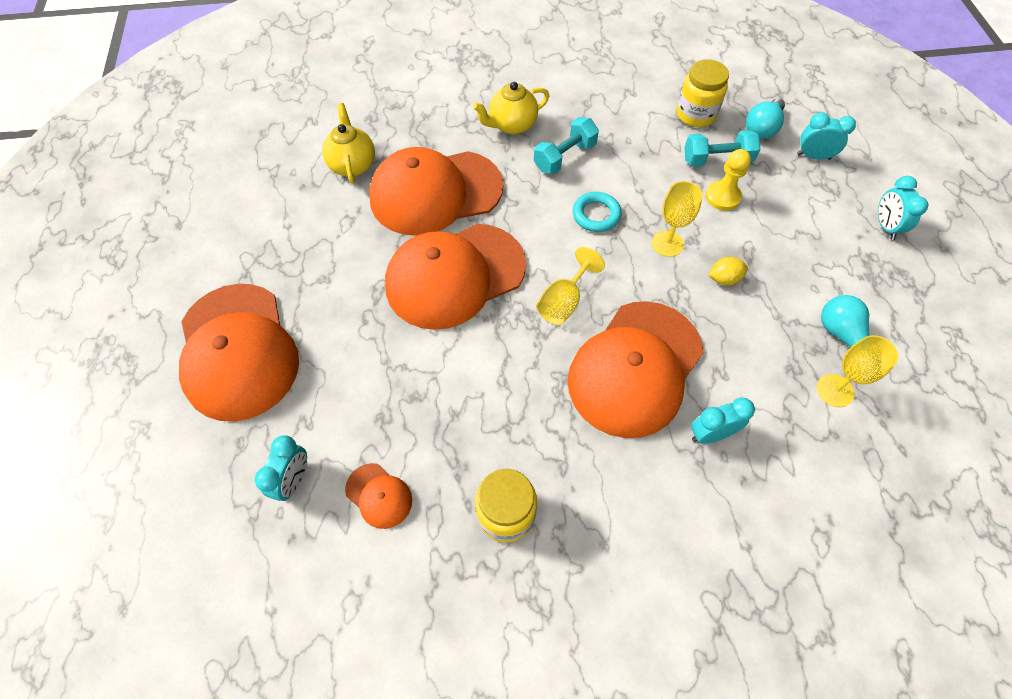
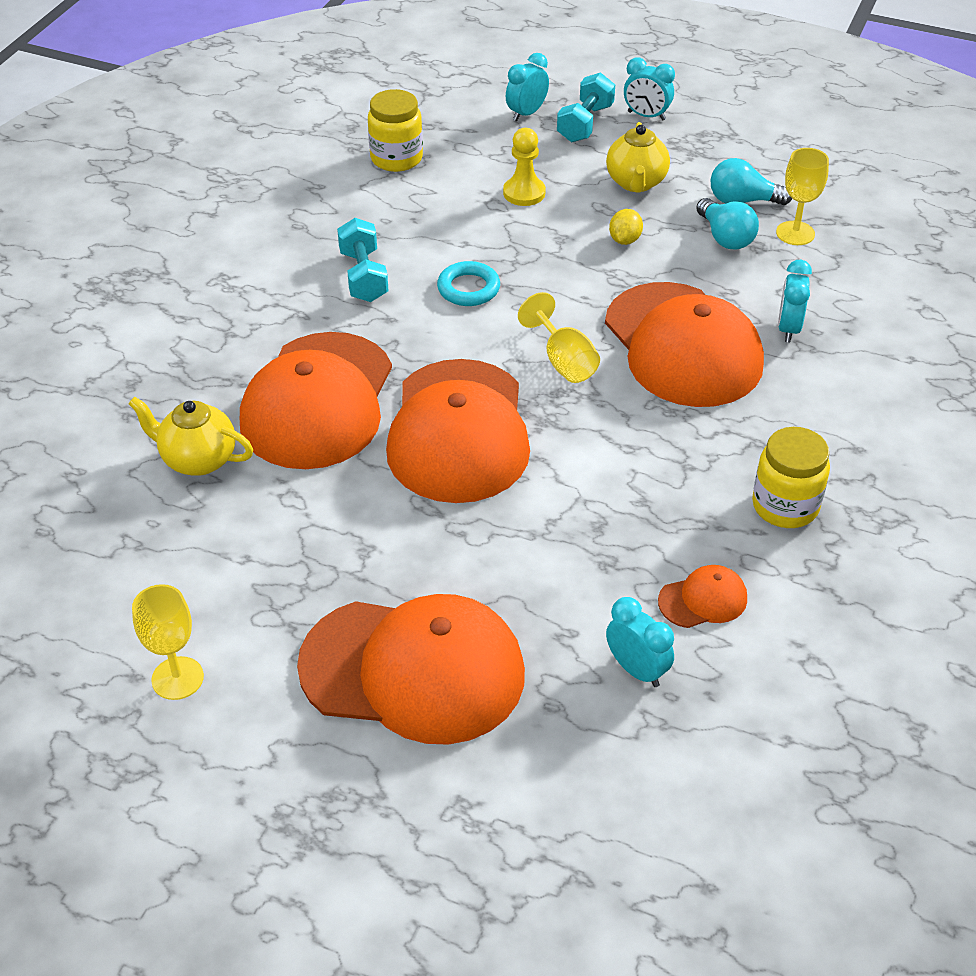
camera: 60 degrees left, 15 degrees down
yellow teapot [473,82,549,135] -> yellow teapot moved to [606,122,670,193]
yellow goblet [652,181,703,257] -> yellow goblet moved to [132,584,204,700]
turquoise dumbbell [684,130,760,167] -> turquoise dumbbell moved to [557,72,615,142]
turquoise light bulb [746,98,785,139] -> turquoise light bulb moved to [696,198,759,250]

